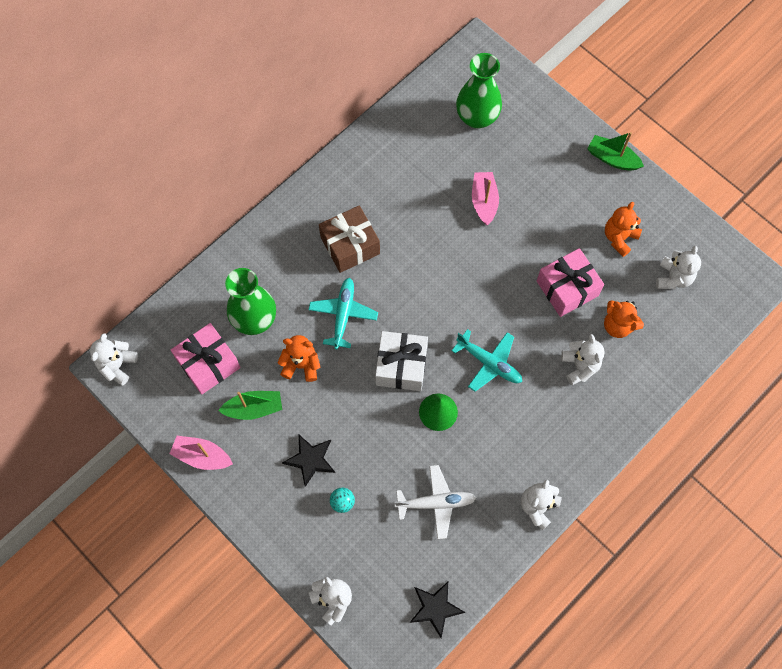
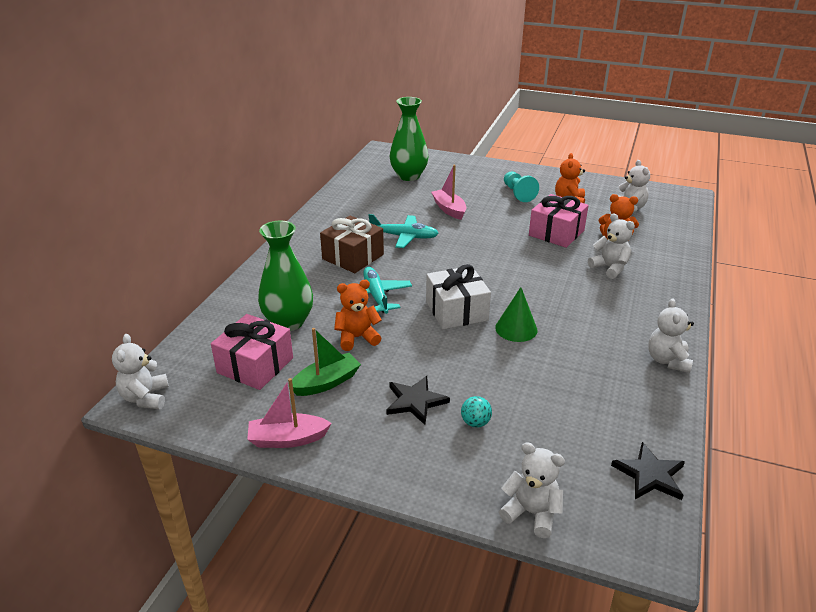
camera: 25 degrees left, 35 degrees down
white plane [395,465,476,539] -> none
turquoise plane [452,329,522,392] -> turquoise plane moved to [368,214,439,248]
green boat [587,132,644,171] -> none
none -> turquoise pawn [504,172,539,202]

